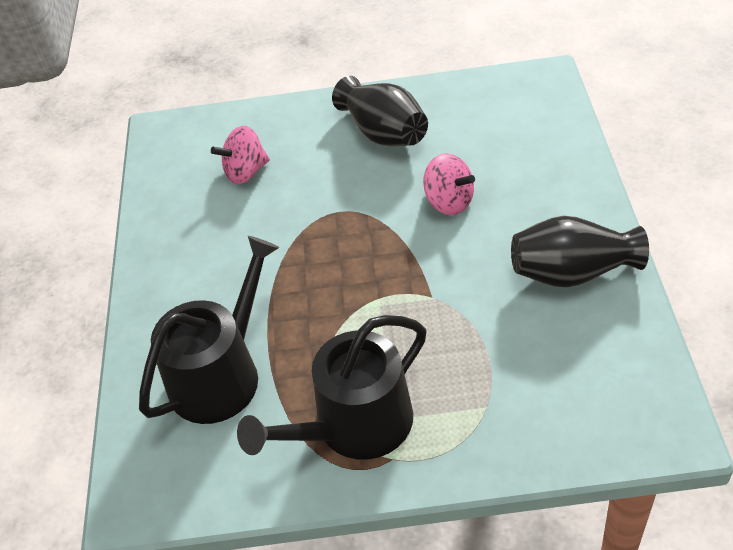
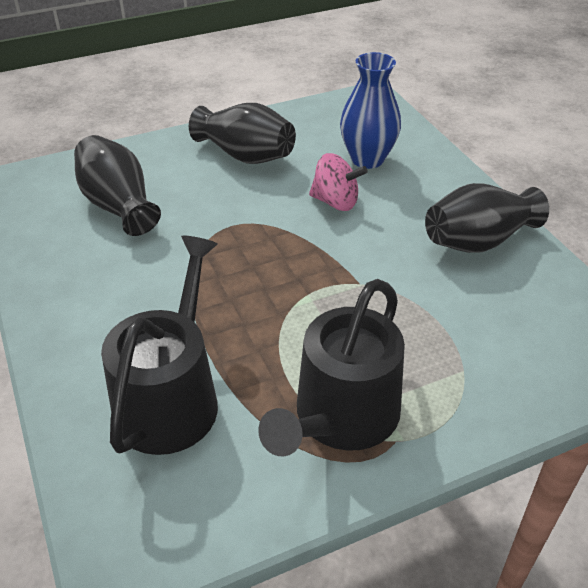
camera: 25 degrees left, 5 degrees down
pink spinning top [211,126,270,184] -> black vase [74,135,161,236]
none -> blue vase [340,52,401,169]

